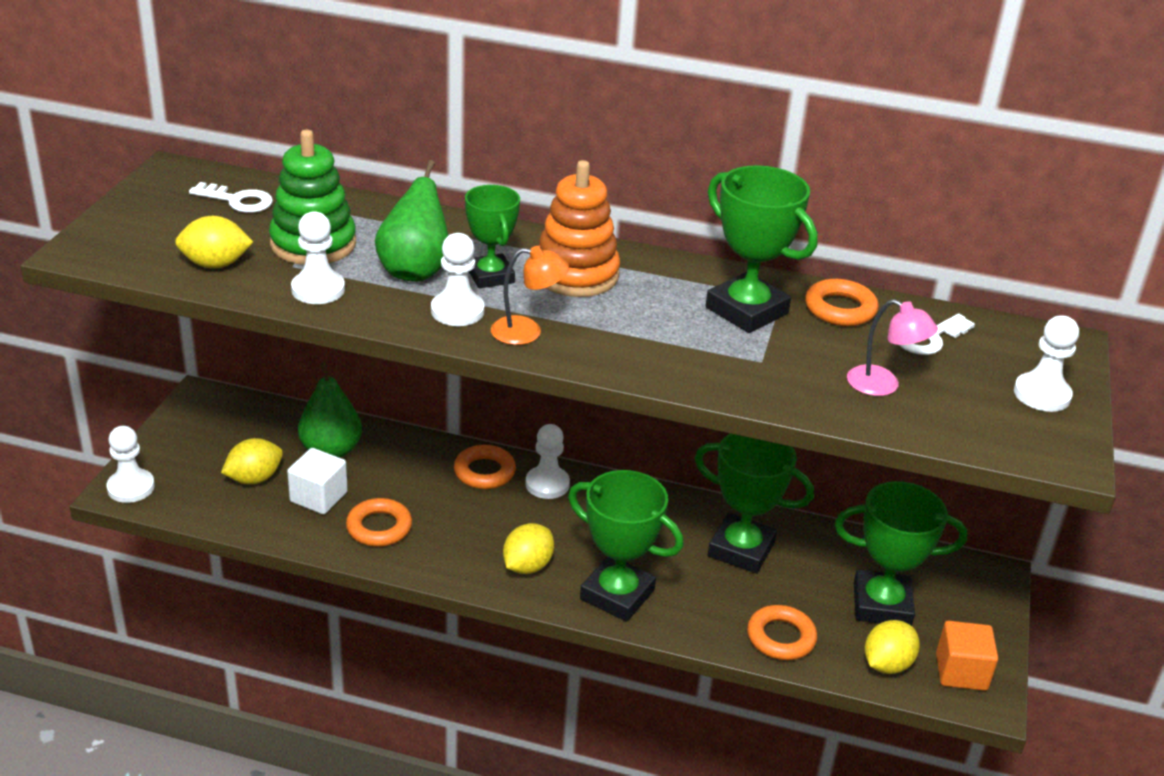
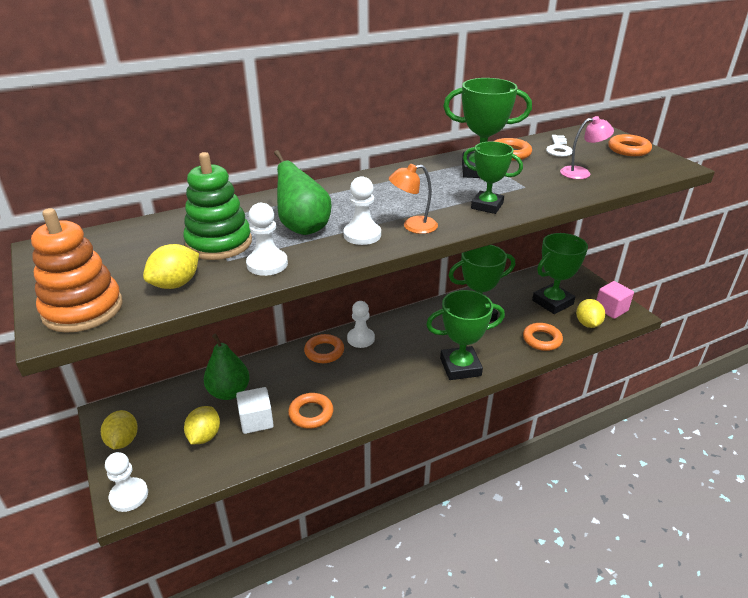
camera: 40 degrees left, 0 degrees up
white key [189,182,273,213] -> none
green trophy [465,185,520,288] -> green trophy moved to [463,141,523,214]
orange lamp [491,246,569,345] -> orange lamp turned 150 degrees counterclockwise [389,164,438,234]
yellow lemon [503,523,554,574] -> yellow lemon moved to [101,410,138,449]
orange stacking toy [539,160,620,297] -> orange stacking toy moved to [31,208,123,333]
orange cube [936,621,998,691] -> pink cube [596,281,634,319]
white pawn [1014,315,1079,412] -> orange ring [608,134,652,156]

